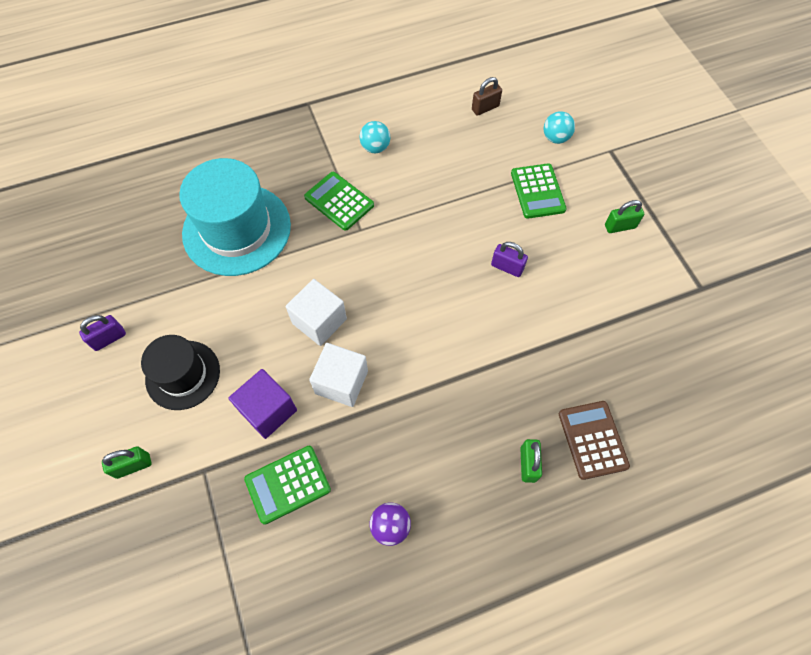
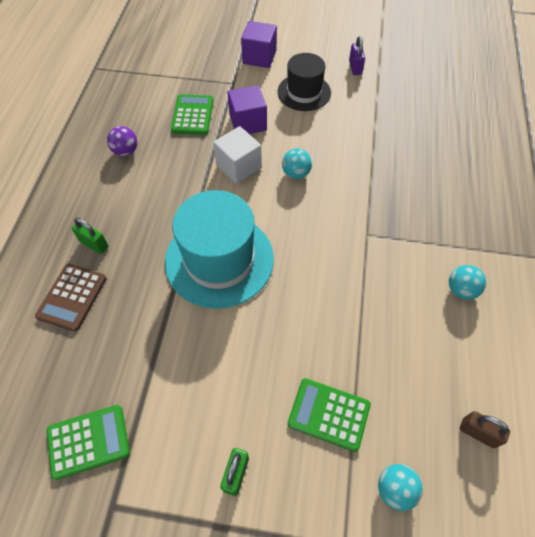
camera: 120 degrees right, 5 degrees down
green padlock [102,446,152,479] -> purple cube [241,21,277,68]
turquoise hat [179,158,291,276] -> turquoise hat moved to [165,190,274,309]
white cube [286,279,347,346] -> turquoise ball [282,148,312,179]
green calculator [304,172,374,231] -> green calculator moved to [47,405,130,480]
brown padlock [472,77,502,116] -> brown padlock turned 60 degrees counterclockwise [460,411,510,448]
purple padlock [491,242,528,277] -> none
brown calculator [559,401,630,480] -> brown calculator turned 90 degrees clockwise [35,264,106,332]

